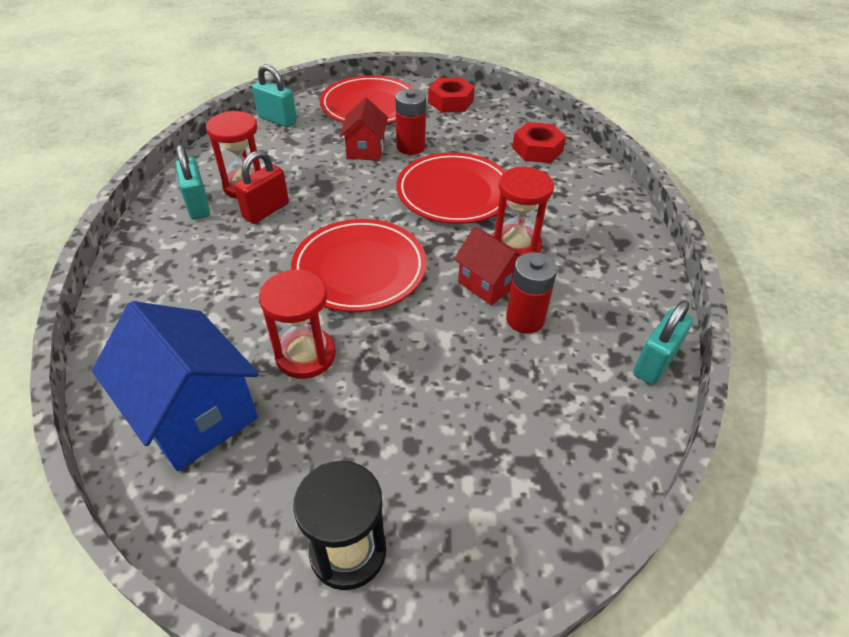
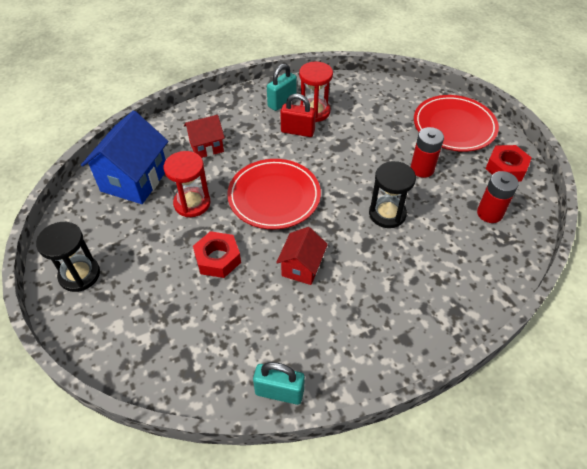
camera: 65 degrees right, 5 degrees up
turquoise padlock [252,64,297,127] -> none
red house [340,98,388,161] -> red house moved to [184,115,225,158]
red plate [396,152,508,224] -> black hourglass [369,161,416,228]
red hourglass [492,167,554,255] -> none
red battery [506,252,557,334] -> red battery moved to [477,171,519,223]
red nut [512,122,566,163] -> red nut moved to [193,231,241,278]

